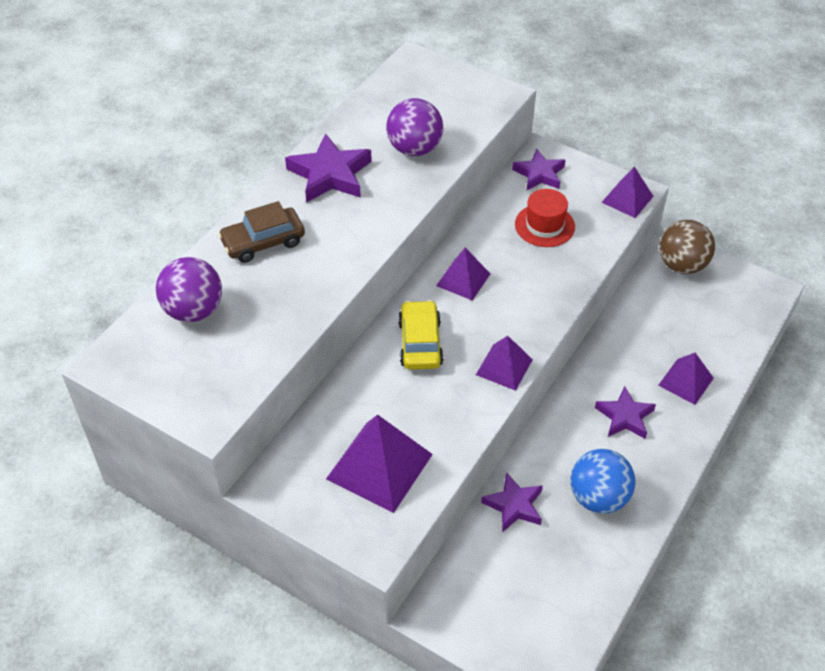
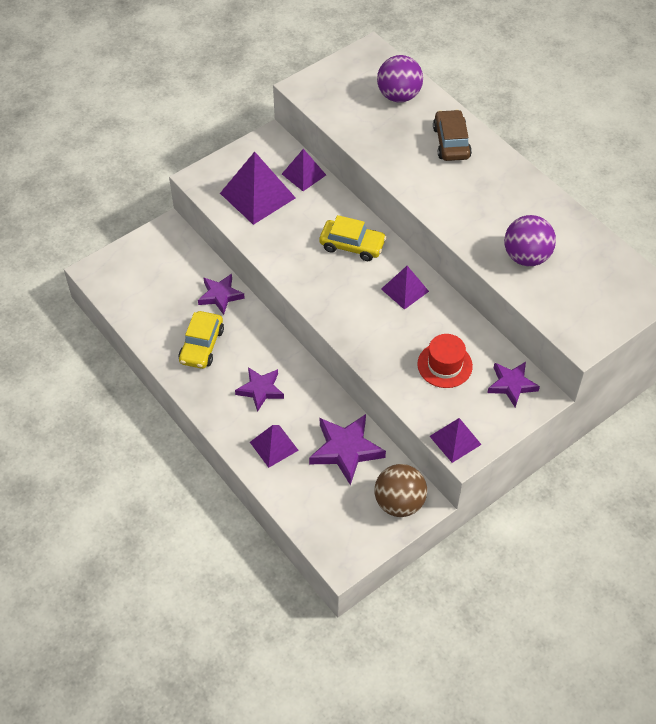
camera: 110 degrees right, 5 degrees up
purple star [285,133,372,203] -> purple star moved to [309,414,386,485]
purple pyramid [476,336,533,391] -> purple pyramid moved to [282,149,326,191]
blue ball [570,449,636,513] -> yellow car [178,311,224,369]

